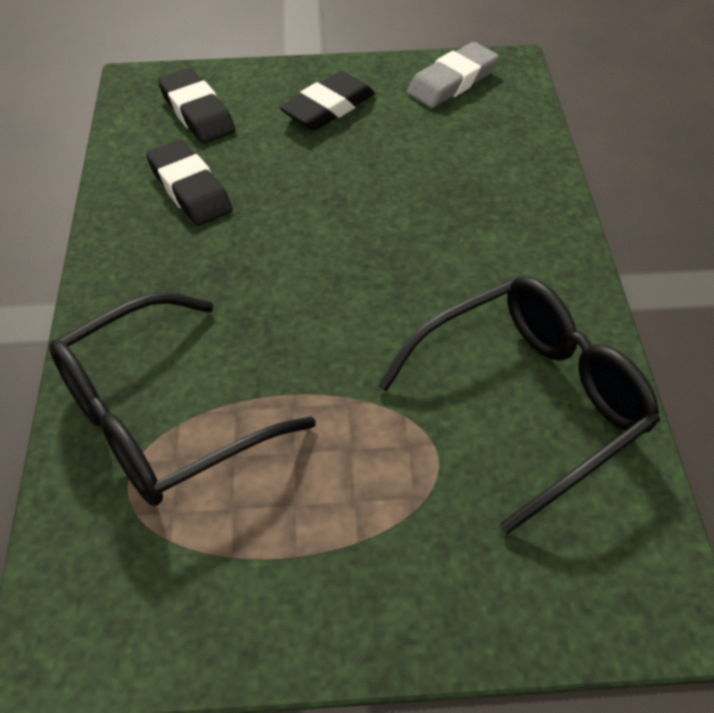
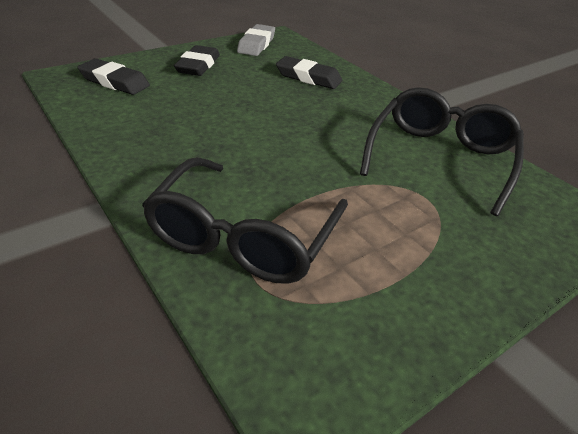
camera: 35 degrees left, 10 degrees down
black eraser [146,140,233,226] -> black eraser moved to [276,56,342,89]

